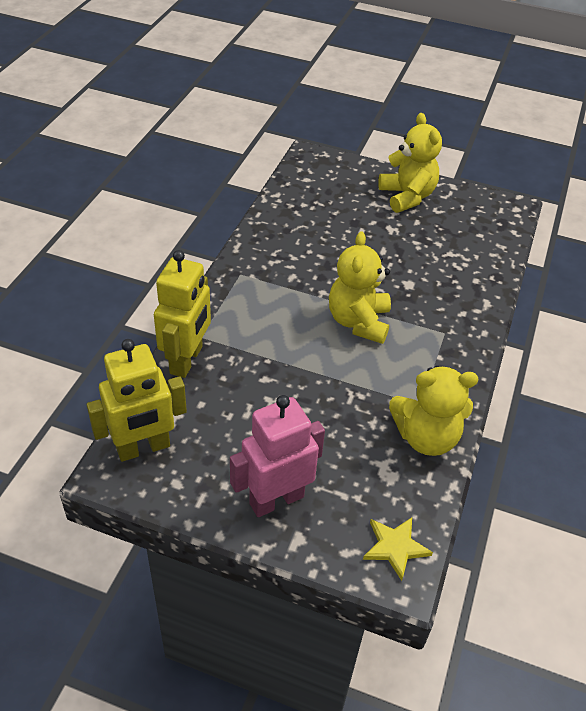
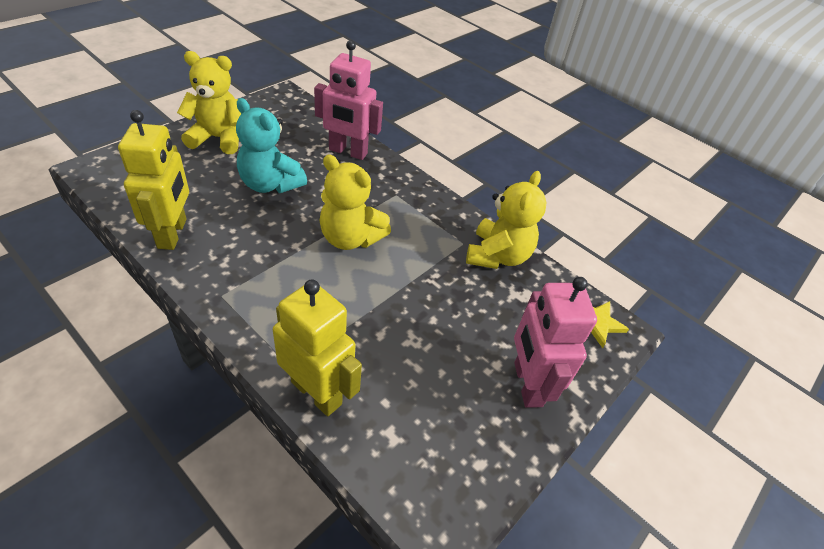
camera: 70 degrees left, 0 degrees up
yellow robot [87,339,187,462] -> yellow robot moved to [118,110,189,250]
none -> turquoise teddy bear [236,98,307,193]
none -> pink robot [314,40,383,160]

